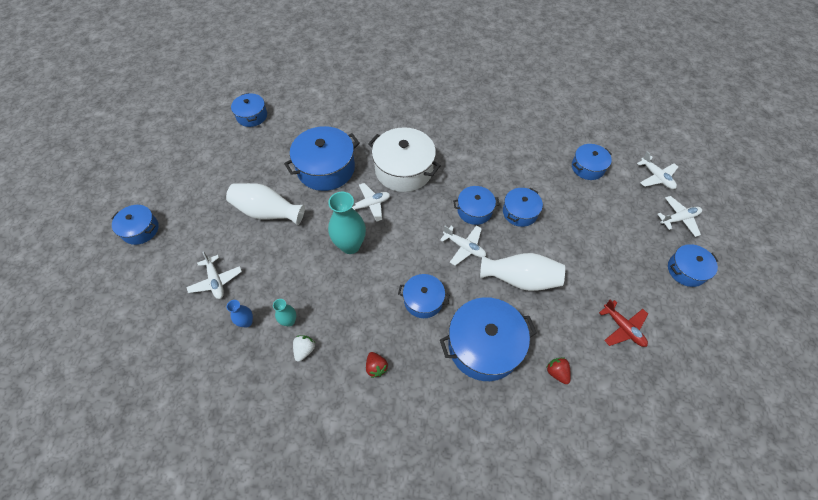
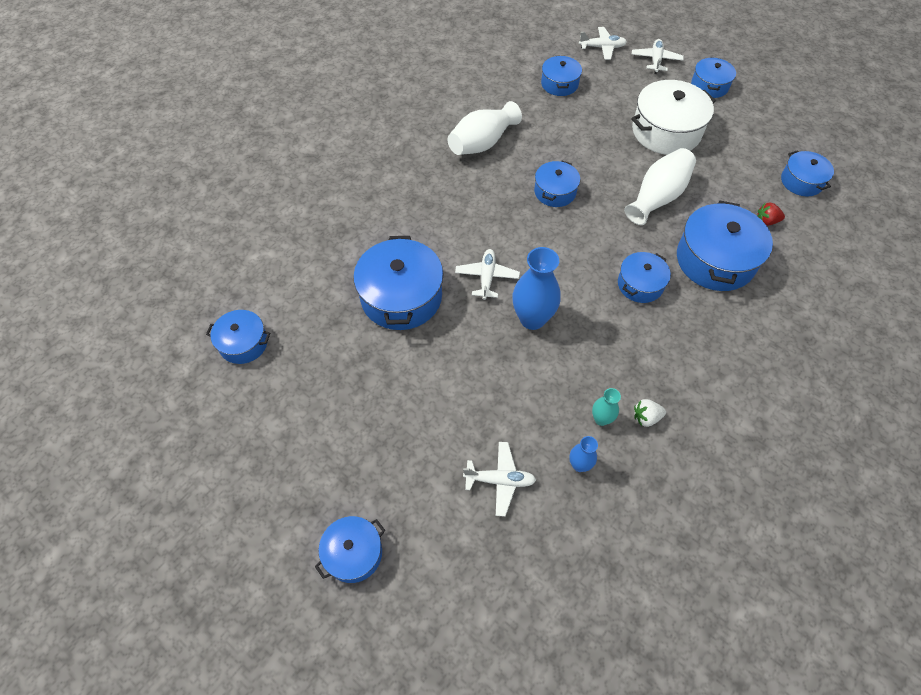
camera: 60 degrees left, 0 degrees up
white vase [226,183,305,225] -> white vase moved to [448,101,522,155]
white strawberry [293,335,315,362] -> white strawberry turned 60 degrees counterclockwise [634,399,666,427]
turquoise vase [328,192,366,254] -> blue vase [512,247,561,330]
red strawberry [366,352,388,378] -> none
white pot [368,127,441,192] -> white pot moved to [631,80,716,155]
white plane [440,225,486,266] -> none
blue pot [503,188,543,227] -> blue pot moved to [781,150,834,197]
red plane [599,300,648,347] -> none

